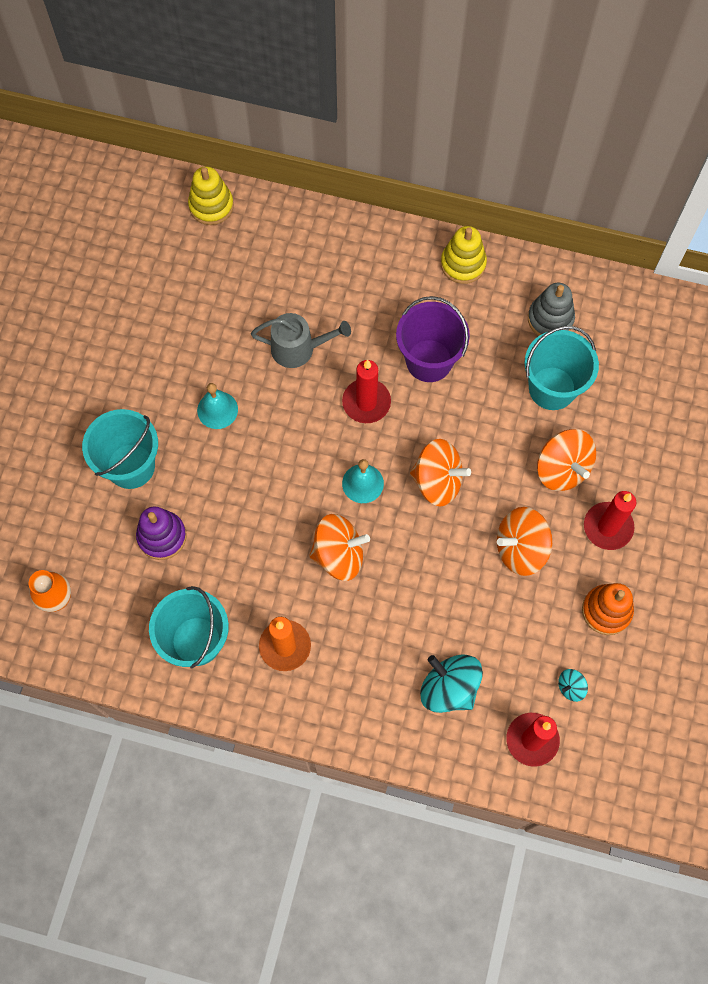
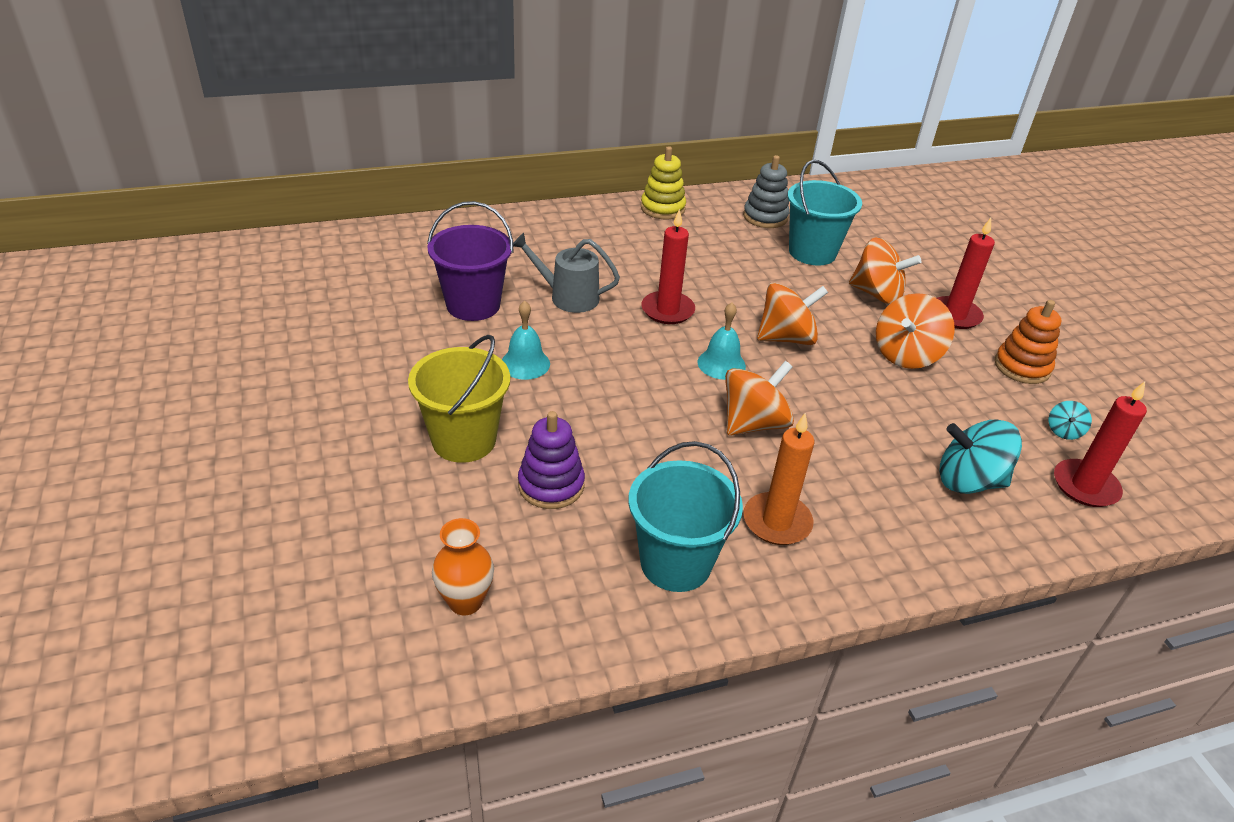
camera: 35 degrees left, 30 degrees down
turquoise bucket [82,409,158,489] -> yellow bucket [408,335,510,463]
yellow stacking toy [188,166,234,225] -> none
grey watering can [251,313,351,368] -> grey watering can turned 135 degrees counterclockwise [513,233,620,313]
purple bucket [396,296,470,382] -> purple bucket moved to [427,201,513,321]

